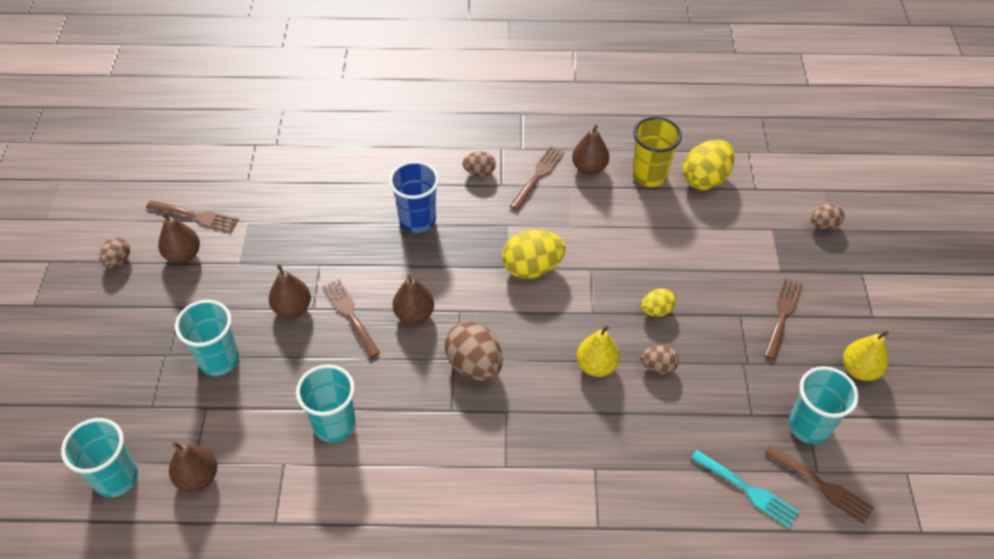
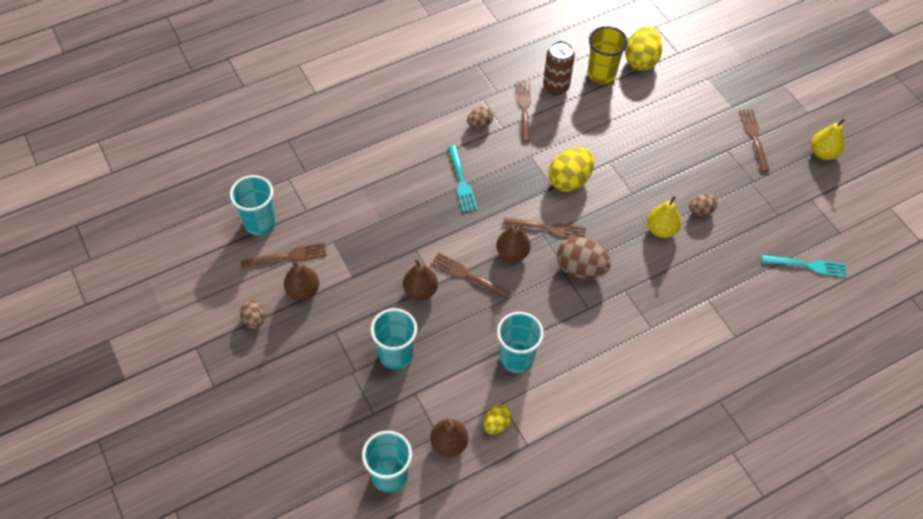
camera: 30 degrees left, 5 degrees up
blue cup [389,161,439,233] -> turquoise fork [448,145,478,213]
brown pear [572,125,609,175] -> brown can [543,41,575,95]
yellow egg [641,288,676,317] -> yellow egg moved to [484,405,512,434]
brown fork [764,445,874,524] -> brown fork moved to [503,218,586,238]
turquoise cup [789,366,859,444] -> turquoise cup moved to [230,175,276,235]
brown egg [811,204,845,230] -> none

